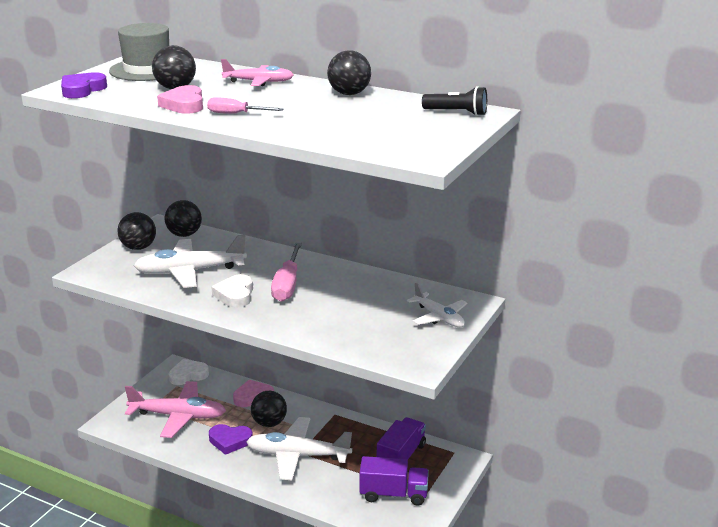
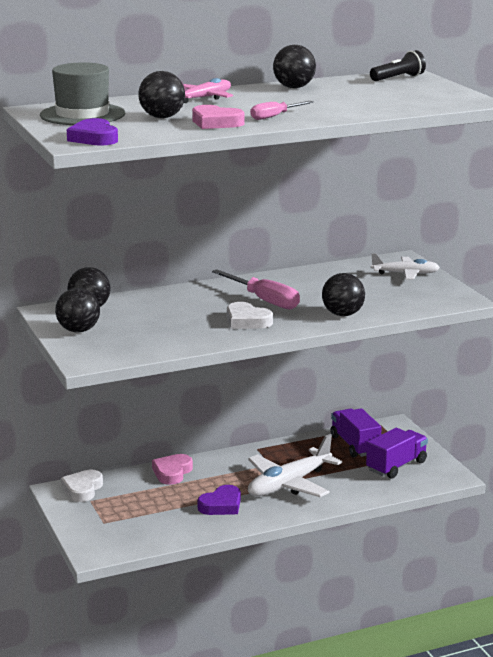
camera: 50 degrees left, 5 degrees down
pink plane [125,381,226,438] -> none
white plane [134,235,247,288] -> none
black ball [251,391,287,427] -> black ball moved to [322,273,365,316]

